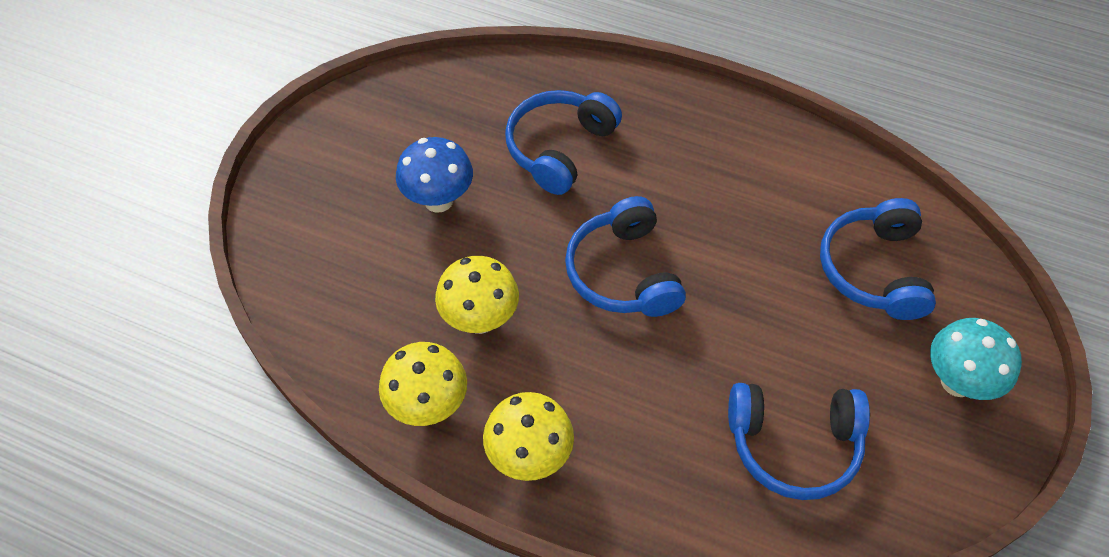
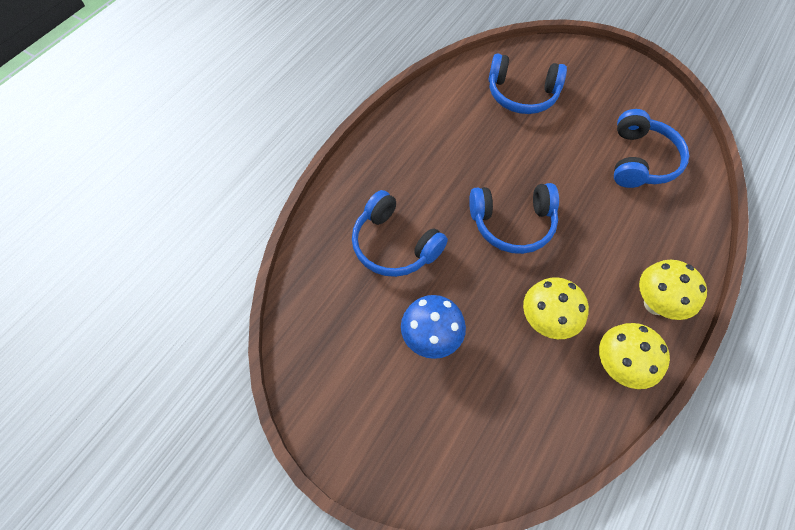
camera: 80 degrees left, 5 degrees up
turquoise mushroom [930,318,1022,400] -> none

